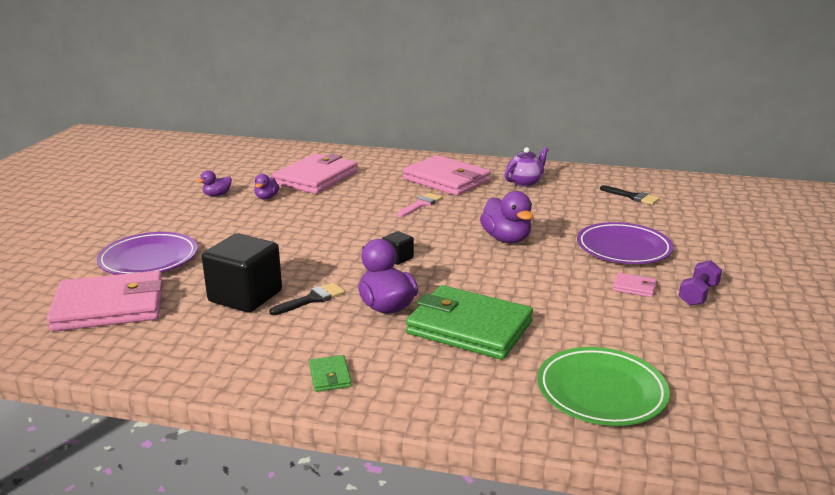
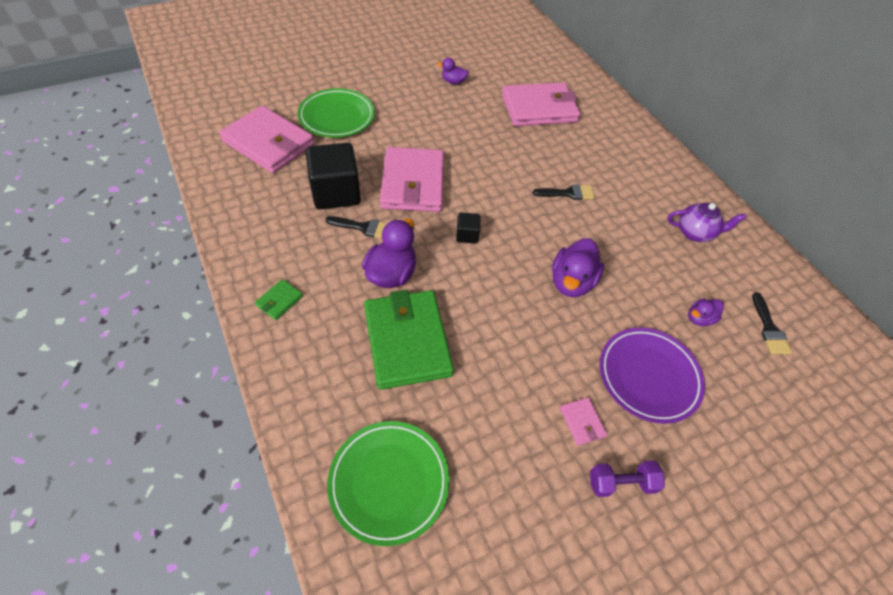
camera: 45 degrees right, 30 degrees up
purple plate [97,232,198,275] -> green plate [298,88,375,138]
purple duck [254,174,279,199] -> purple duck moved to [688,298,724,326]
pink brush [397,193,442,217] -> black brush [533,184,595,200]
pink wallet [403,155,491,196] -> pink wallet moved to [380,147,444,212]

